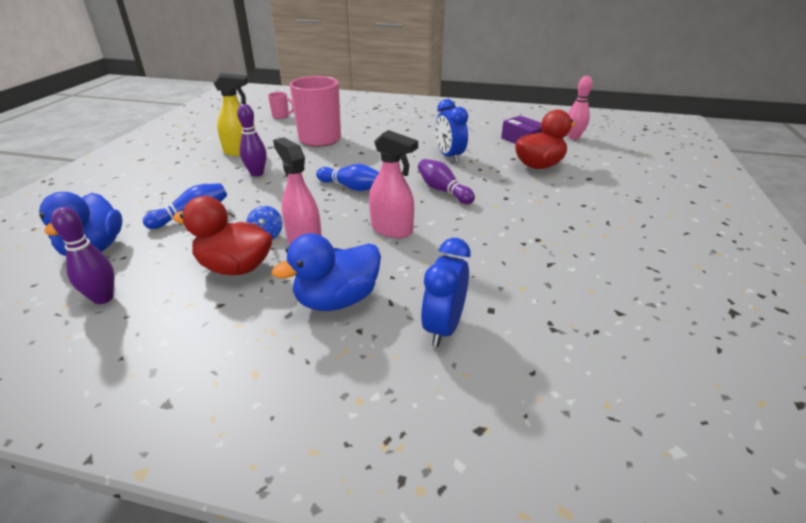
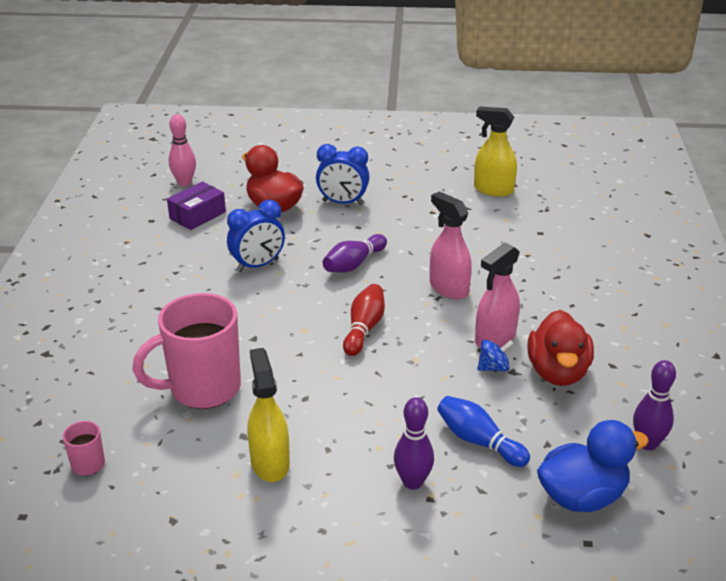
camera: 100 degrees left, 0 degrees up
purple bowling pin [237,104,267,176] -> purple bowling pin moved to [394,397,434,490]
blue duck [272,233,381,311] -> none
blue bowling pin [316,164,379,191] -> red bowling pin [343,284,385,356]
pink spray bottle [369,130,418,238] -> pink spray bottle turned 60 degrees counterclockwise [430,191,472,299]
blue clock [421,238,471,347] -> blue clock moved to [316,144,369,205]
none -> yellow spray bottle [474,106,517,197]

